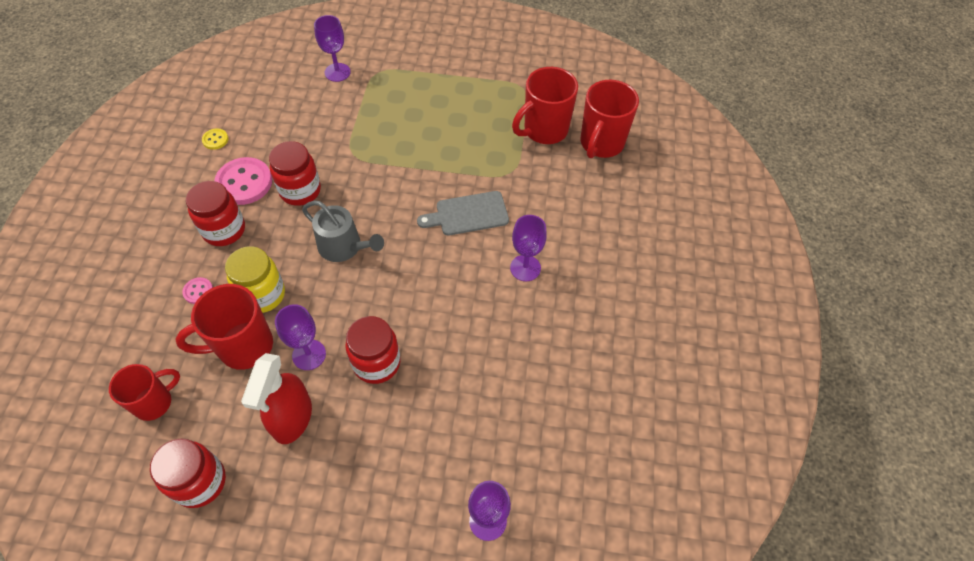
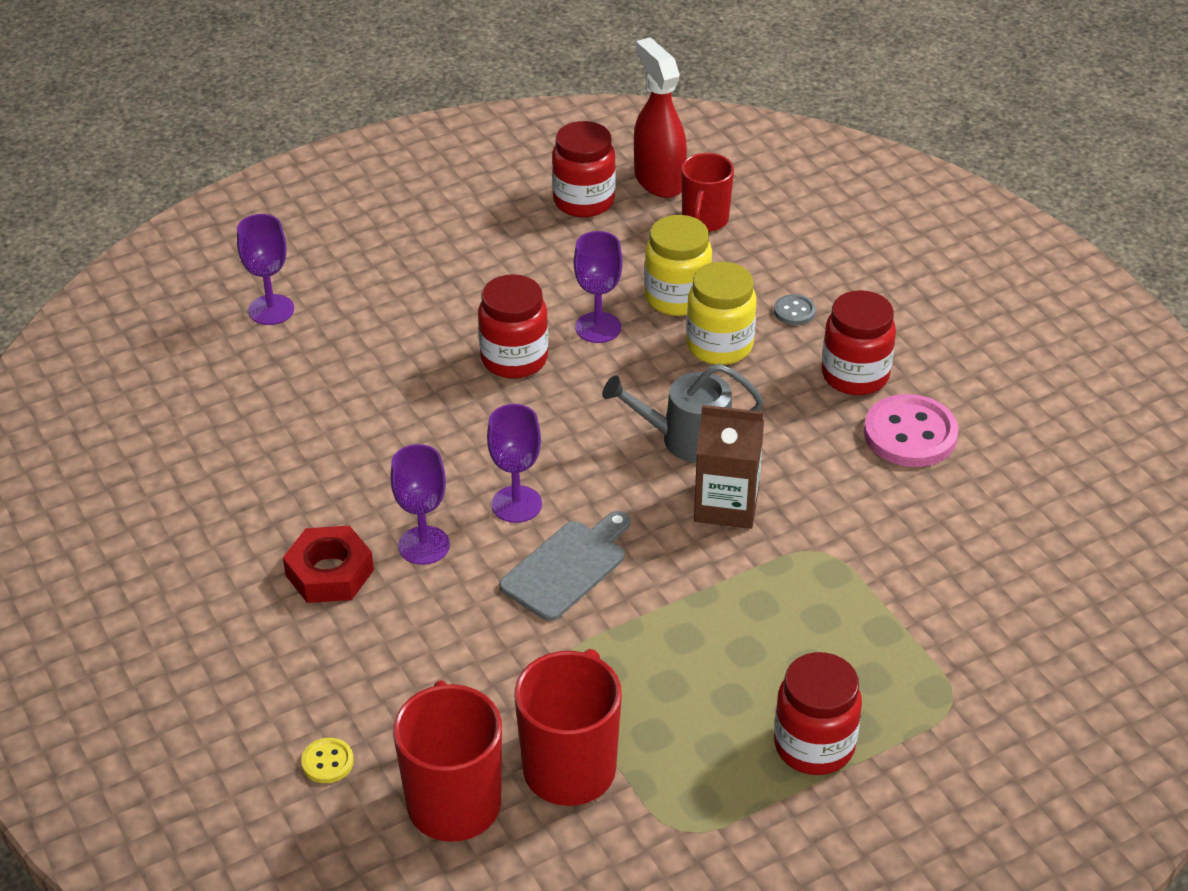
camera: 145 degrees right, 15 degrees down
red mug [175,284,273,370] -> yellow jar [644,215,712,316]
pink button [182,277,213,304] -> grey button [774,294,816,325]
yellow button [202,128,228,150] -> yellow button moved to [301,738,354,783]
red spray bottle [241,353,312,444] -> red spray bottle moved to [634,37,687,198]
red jar [269,141,321,206] -> red jar moved to [774,652,862,775]
purple goblet [314,15,351,82] -> purple goblet moved to [487,404,542,523]
none -> red nut [283,526,374,603]
none -> brown carton [694,405,764,529]

